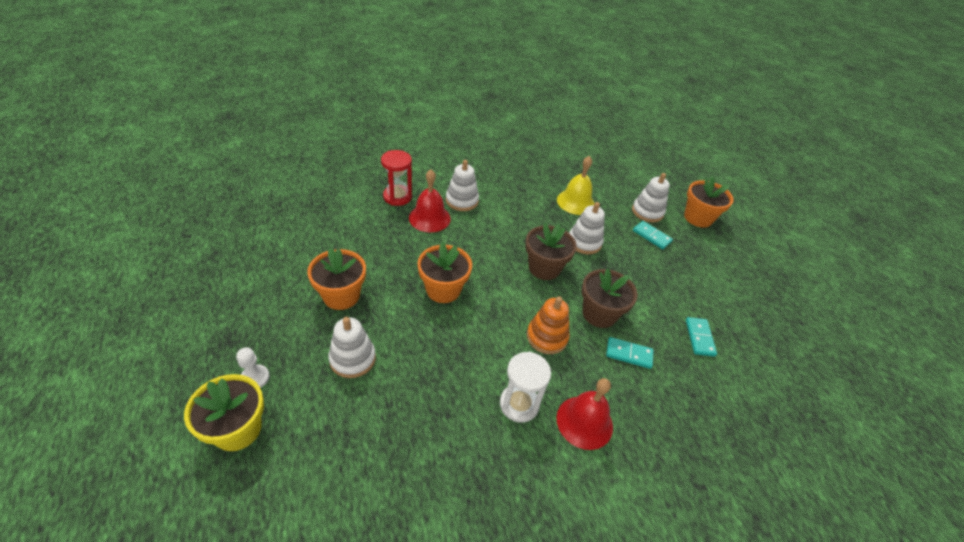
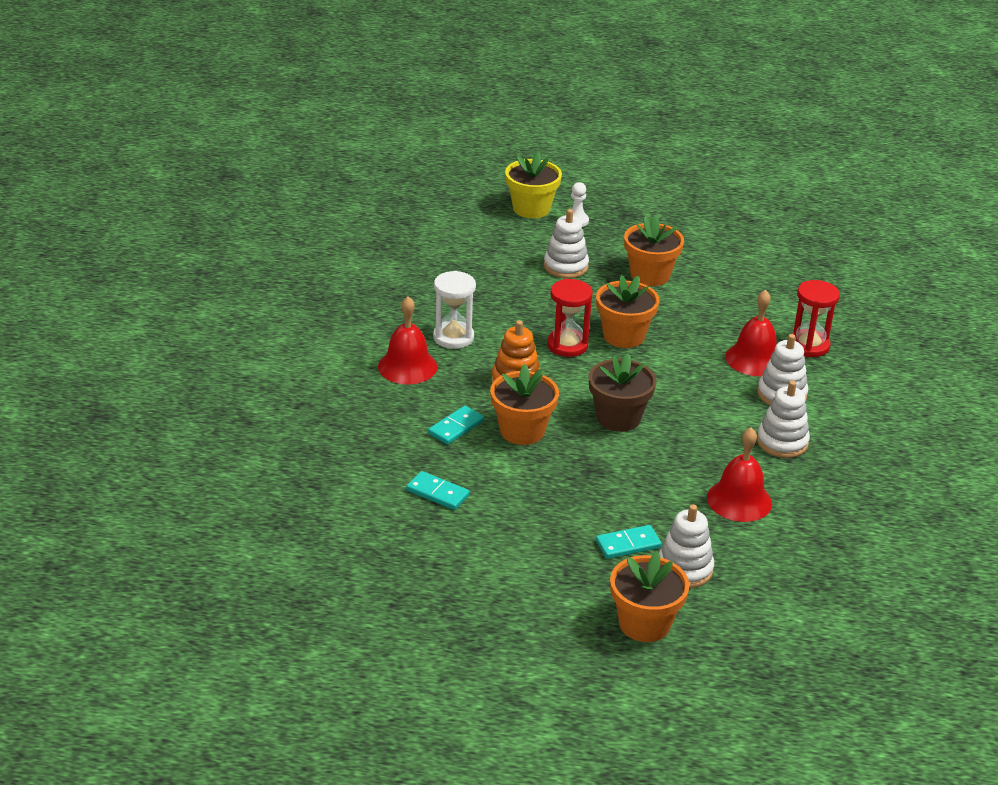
camera: 120 degrees right, 10 degrees down
yellow bell [557,156,595,215] -> red bell [707,427,772,522]
white stacking toy [569,202,605,254] -> white stacking toy moved to [757,380,810,458]
brown flower pot [582,268,638,328] -> orange flower pot [490,364,559,445]
none -> red hourglass [547,279,593,357]

